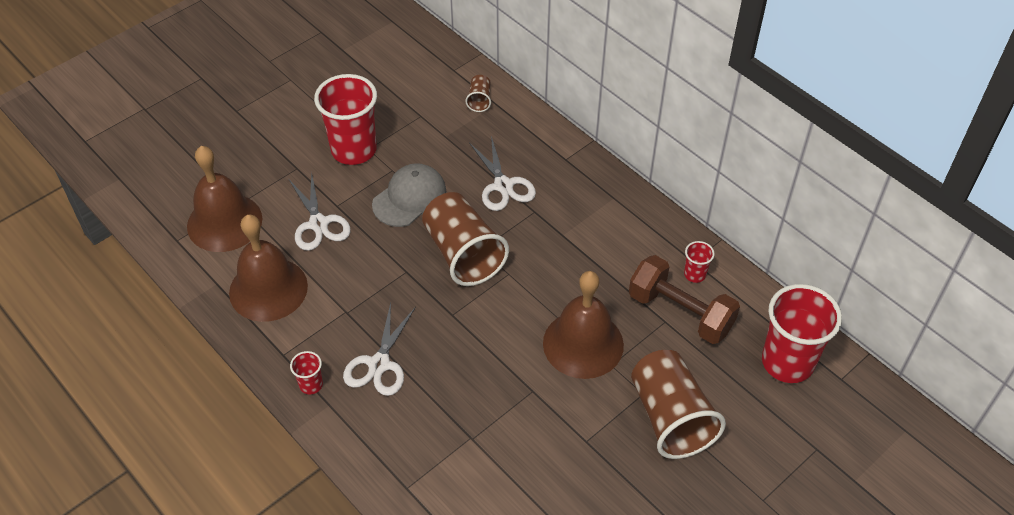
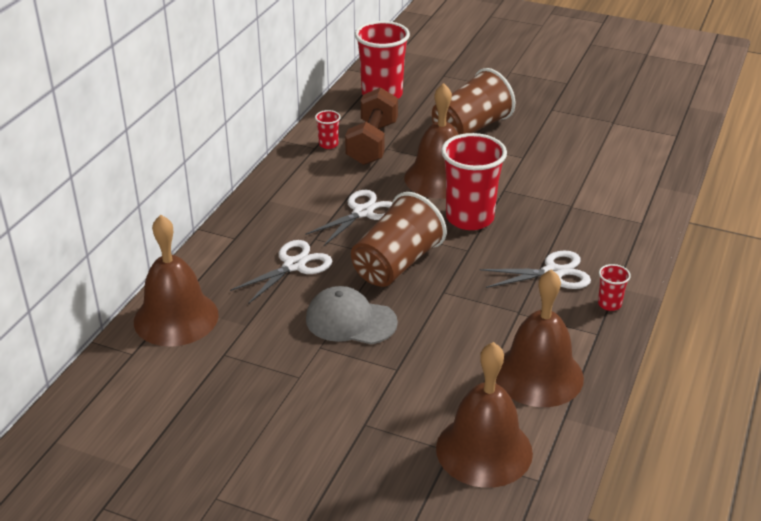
camera: 115 degrees left, 15 degrees down
white scissors [289,172,351,251] -> white scissors moved to [305,190,392,247]
red cup [314,74,377,165] -> red cup moved to [441,133,507,230]
brown cup [465,75,491,112] -> brown bell [134,215,219,347]

